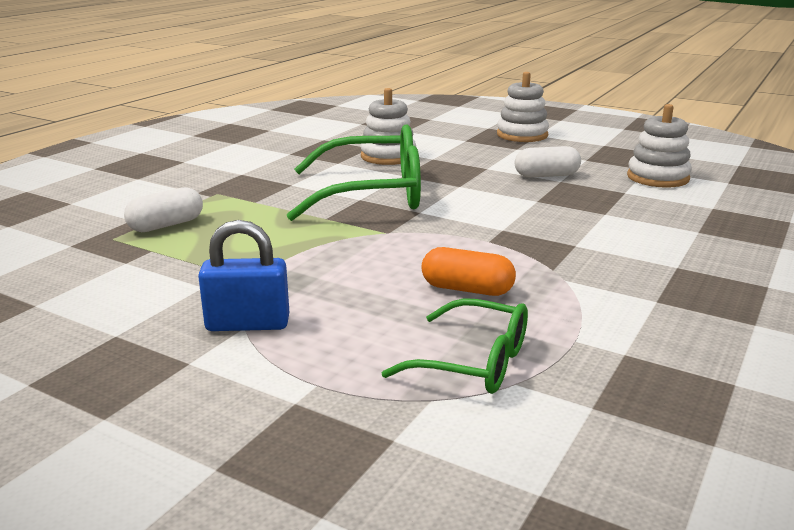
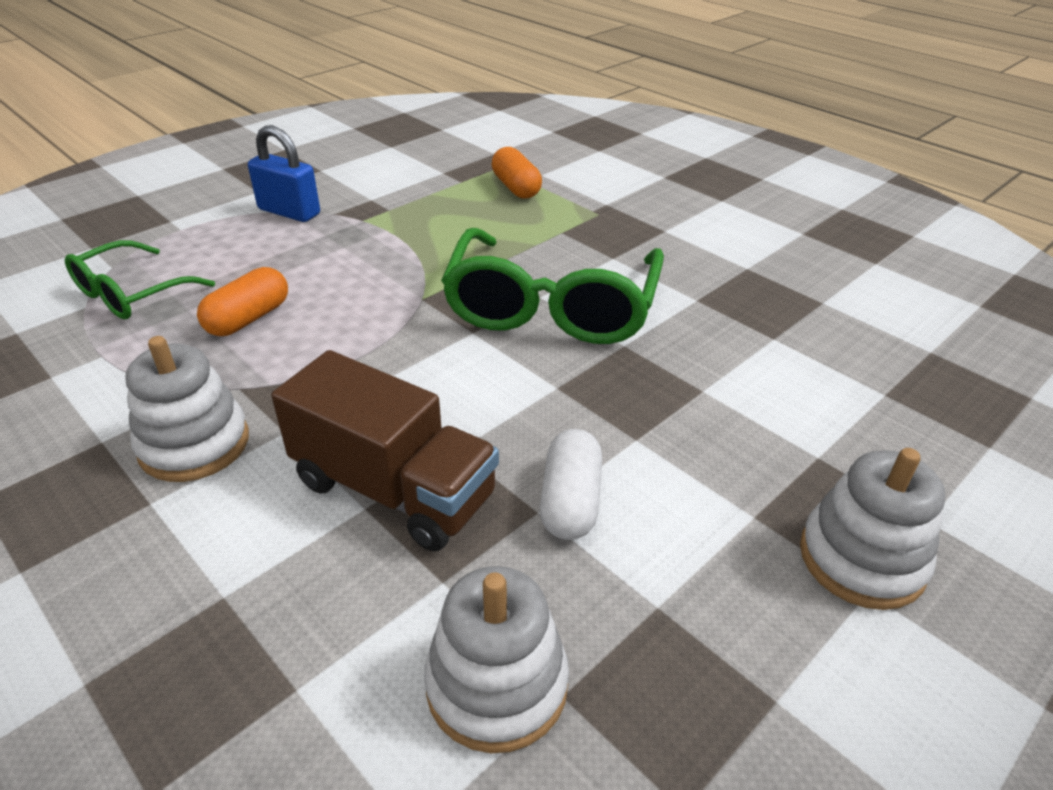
camera: 105 degrees right, 15 degrees up
white capsule [124,187,203,232] -> orange capsule [492,147,542,199]
blue padlock [198,220,289,331] -> blue padlock turned 75 degrees counterclockwise [248,125,320,222]
white stacking toy [360,88,416,165] -> white stacking toy moved to [125,336,249,482]
none -> brown truck [271,350,499,551]

